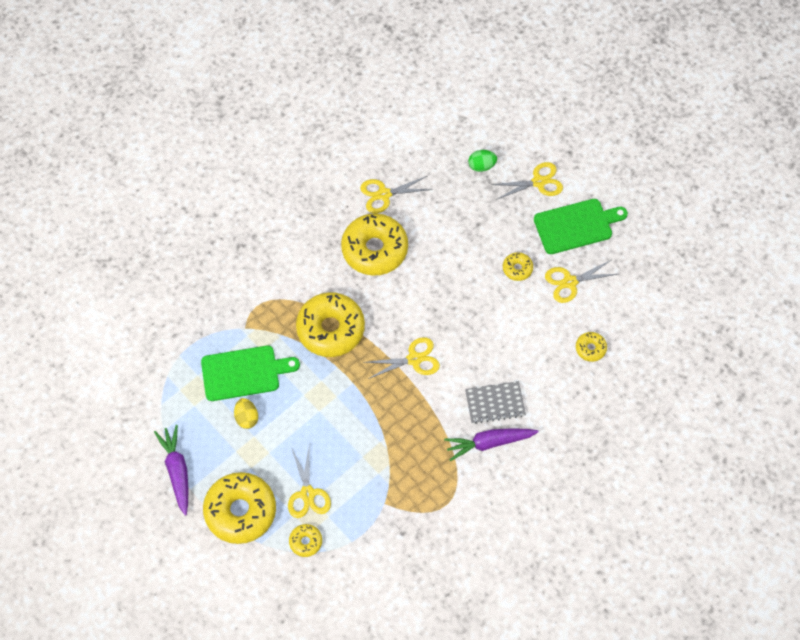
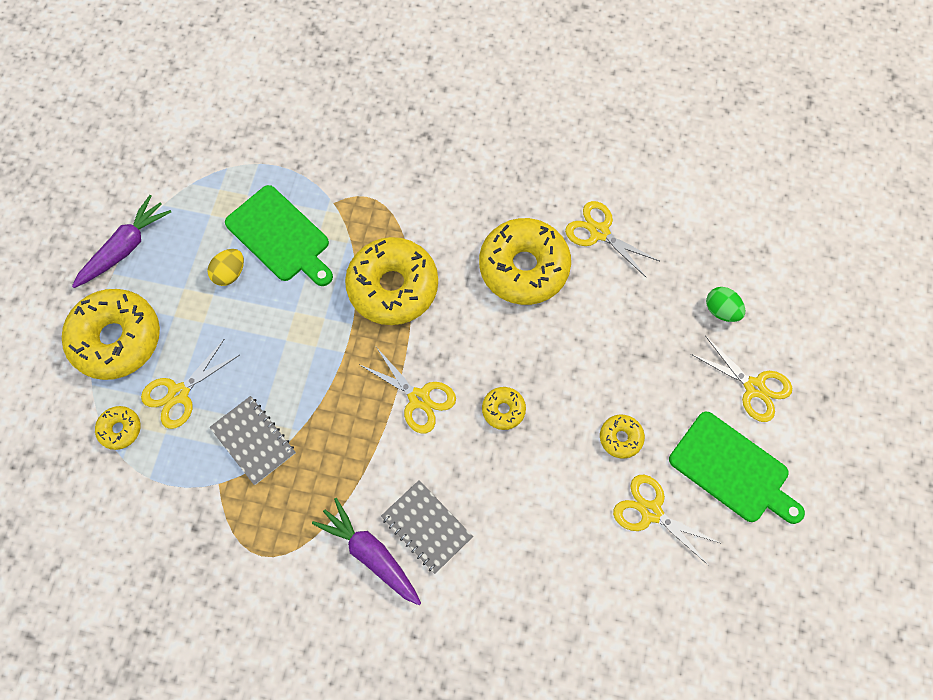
camera: 55 degrees right, 5 degrees up
yellow donut [576,332,607,362] -> yellow donut moved to [482,387,526,430]
none -> grey notebook [209,396,295,485]

